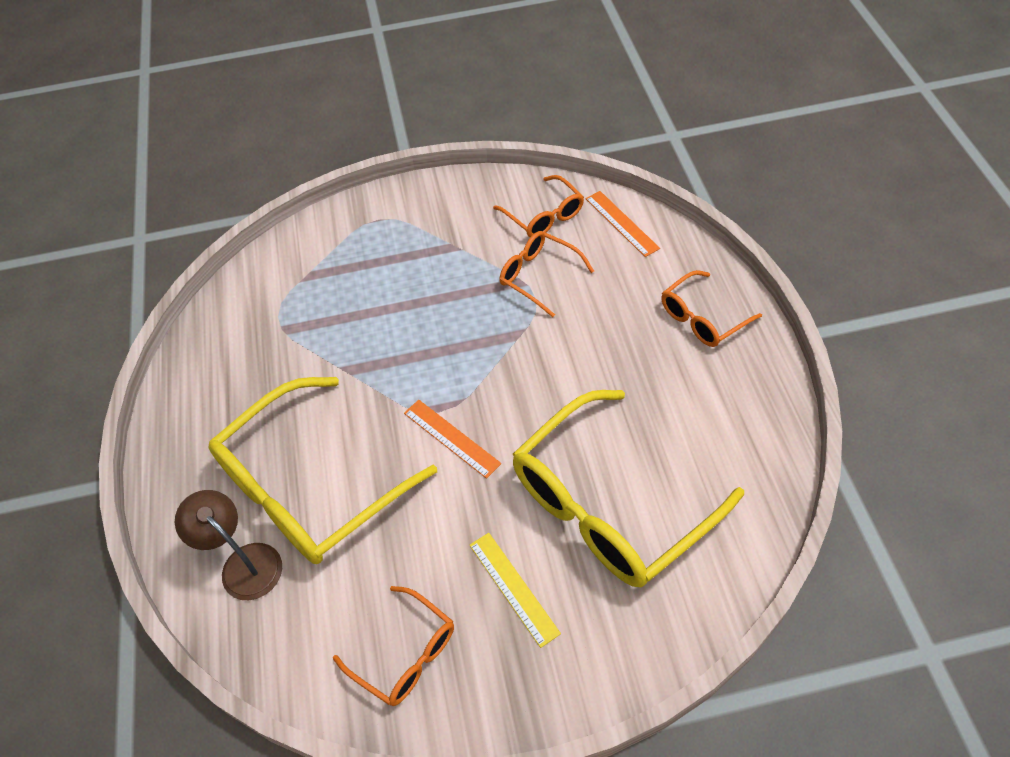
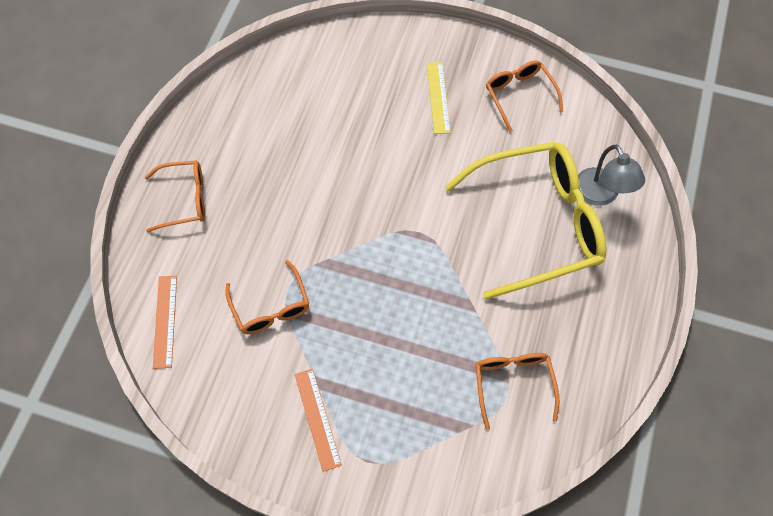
camera: 155 degrees left, 10 degrees up
brown lamp [175,490,282,600] -> grey lamp [578,145,645,206]
orange ruler [404,400,501,479] -> orange ruler moved to [295,369,342,472]
orange glasses [493,175,584,237] -> orange glasses moved to [476,353,559,430]
yellow glasses [513,390,744,587] -> none

